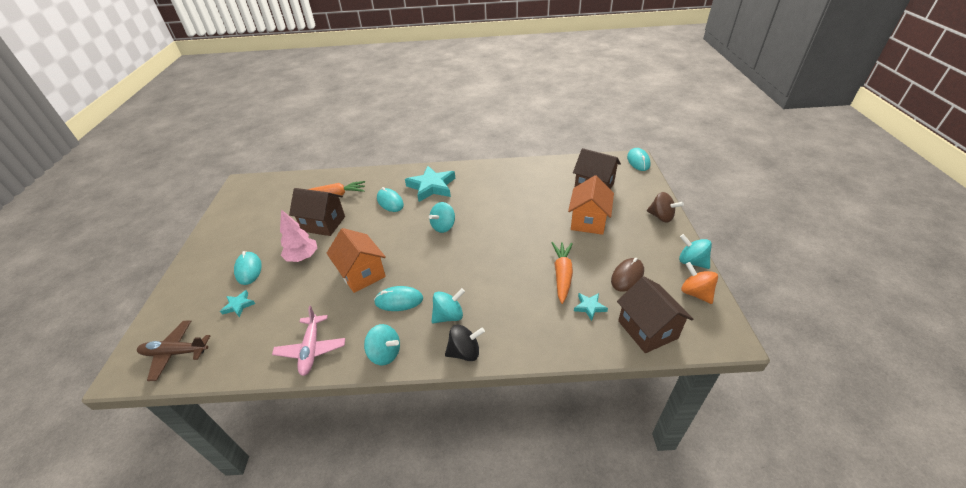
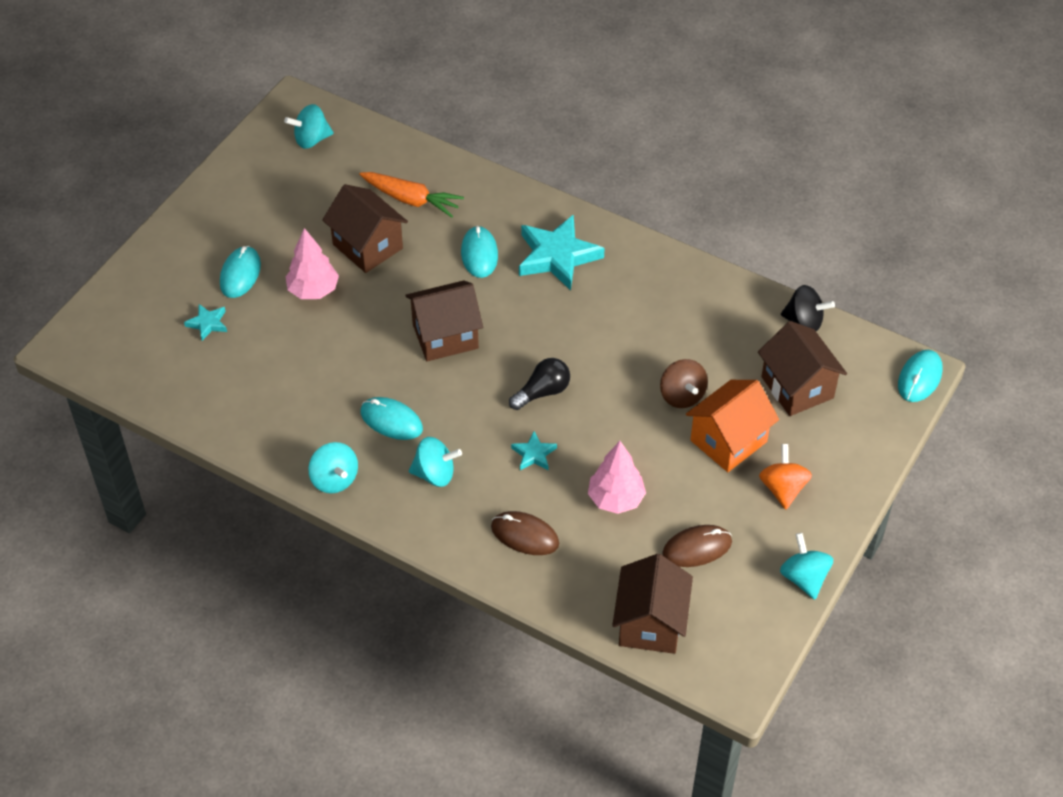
camera: 30 degrees right, 10 degrees up
brown plane [137,320,210,381] -> none
pink plane [272,306,345,376] -> none
orange house [326,228,386,293] -> none
turquoise spinning top [429,202,455,233] -> turquoise spinning top moved to [284,104,334,149]
black spinning top [445,324,485,361] -> black spinning top moved to [781,285,835,331]
orange carrot [552,242,573,304] -> pink tree [588,441,646,514]
turquoise star [574,293,608,321] -> turquoise star moved to [511,431,557,470]
brown spinning top [647,192,684,223] -> brown spinning top moved to [660,359,708,408]
orange spinning top [681,262,718,304] -> orange spinning top moved to [759,444,812,509]
none -> brown house [405,280,483,361]
none -> brown mouse [491,511,559,555]
none -> black light bulb [509,358,570,410]

